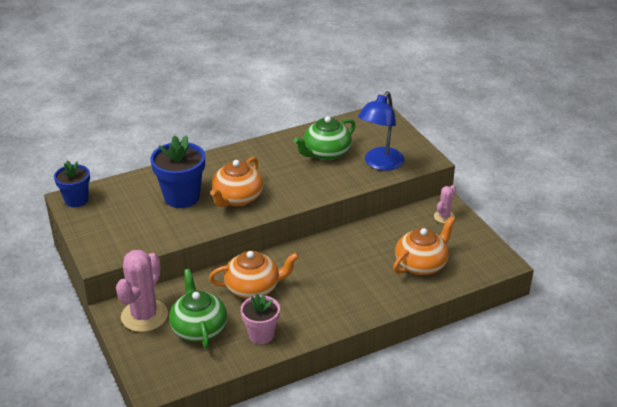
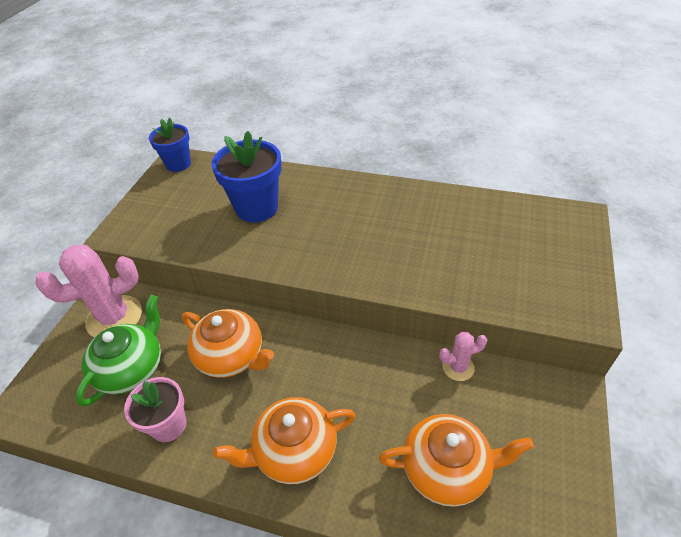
camera: 45 degrees right, 10 degrees up
orange teapot [210,157,263,207] -> orange teapot moved to [213,397,356,484]
green teapot [294,116,356,160] -> none
blue lamp [358,91,404,171] -> none
pink cactus [434,185,456,223] -> pink cactus moved to [439,332,487,381]

